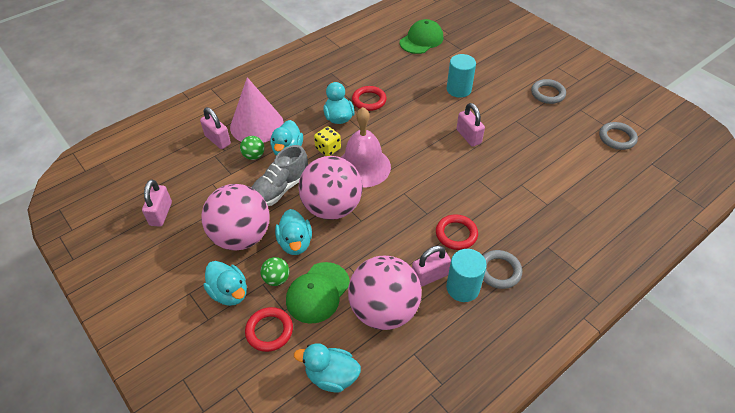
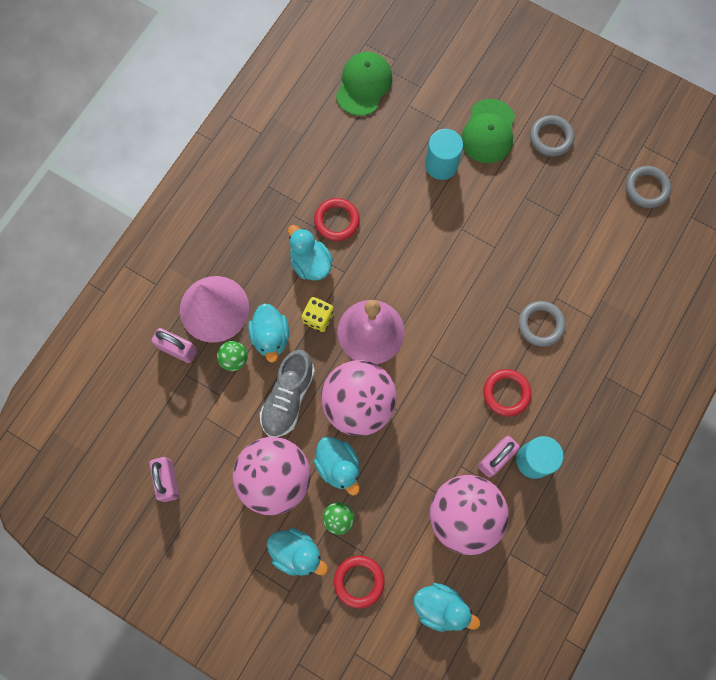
camera: 20 degrees left, 25 degrees up
green cap [286,262,350,324] -> green cap moved to [461,99,515,163]
turquoise duck [294,343,361,392] -> turquoise duck turned 150 degrees counterclockwise [413,583,480,632]
pink padlock [457,103,485,147] -> none
grey ring [483,250,522,289] -> grey ring moved to [518,301,565,347]

